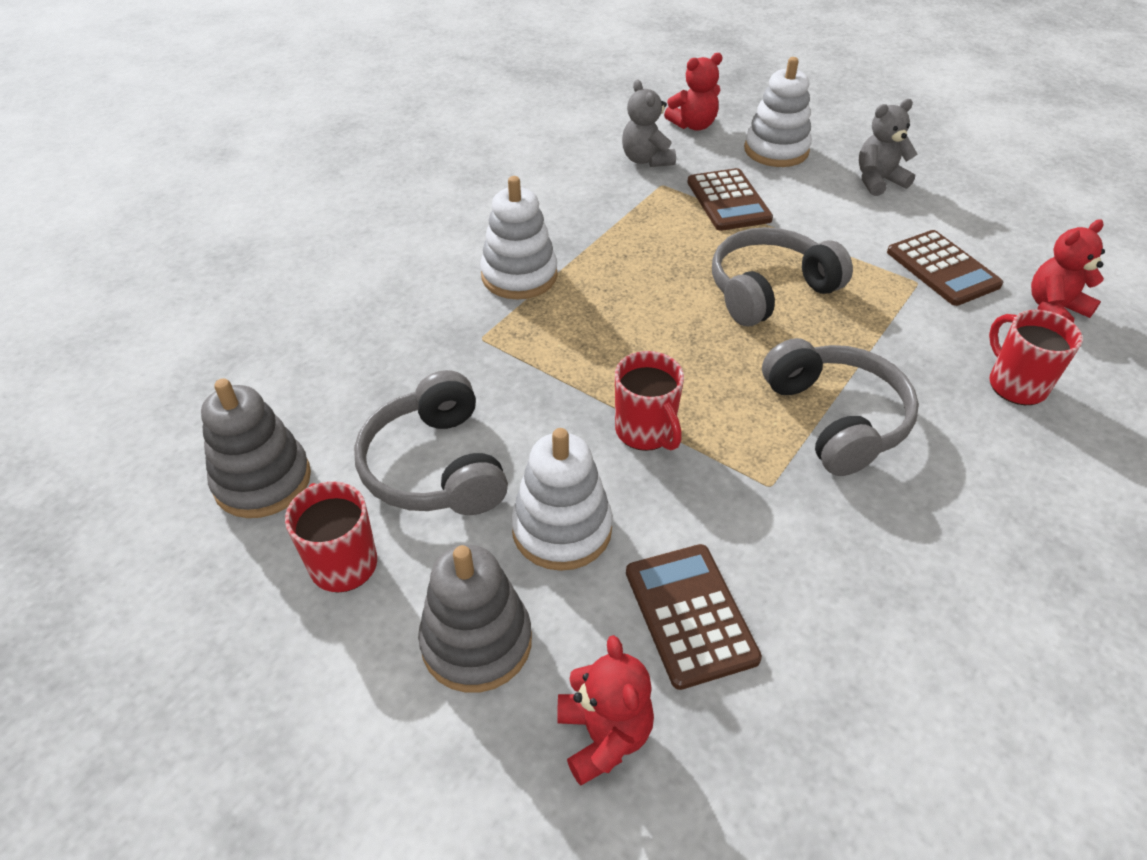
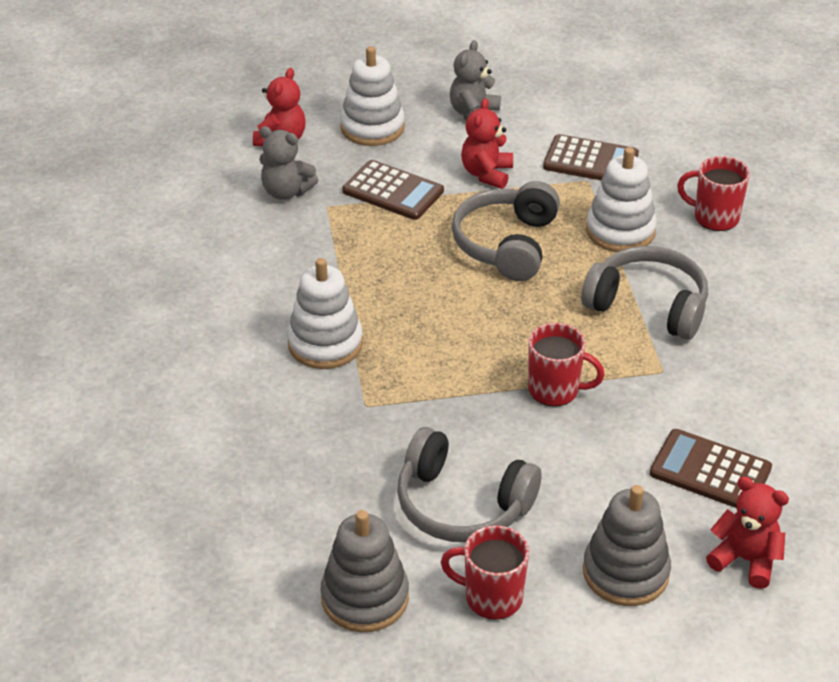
camera: 45 degrees left, 5 degrees down
white stacking toy [511,428,613,571] -> white stacking toy moved to [586,147,657,252]
red teddy bear [1031,219,1105,323] -> red teddy bear moved to [461,98,513,189]

